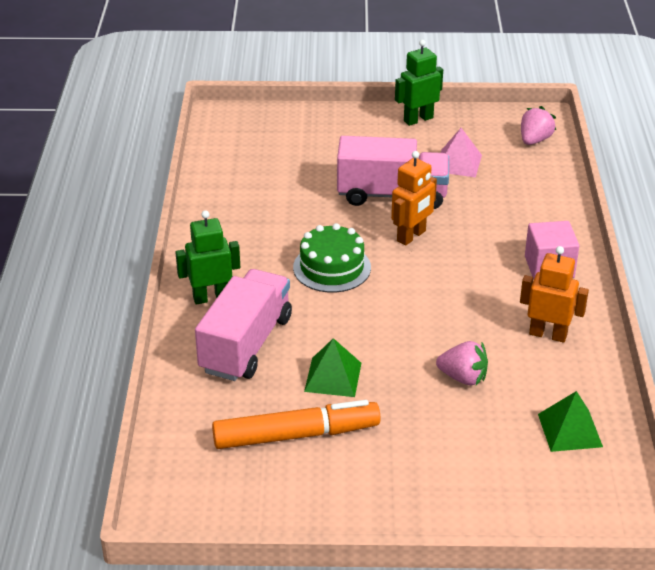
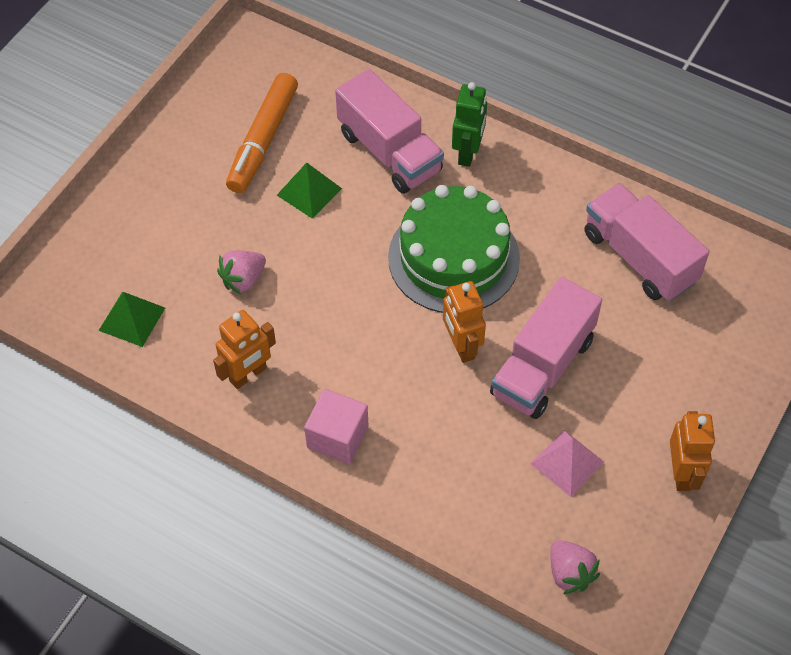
camera: 120 degrees right, 20 degrees up
green cake [293,223,371,293] -> green cake [388,185,520,313], size x1.60
green robot [395,40,443,126] -> orange robot [670,411,715,491]
none -> pink truck [584,183,709,301]

